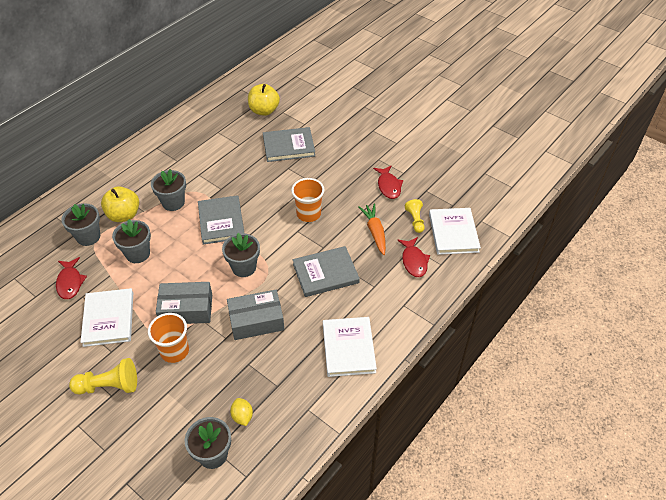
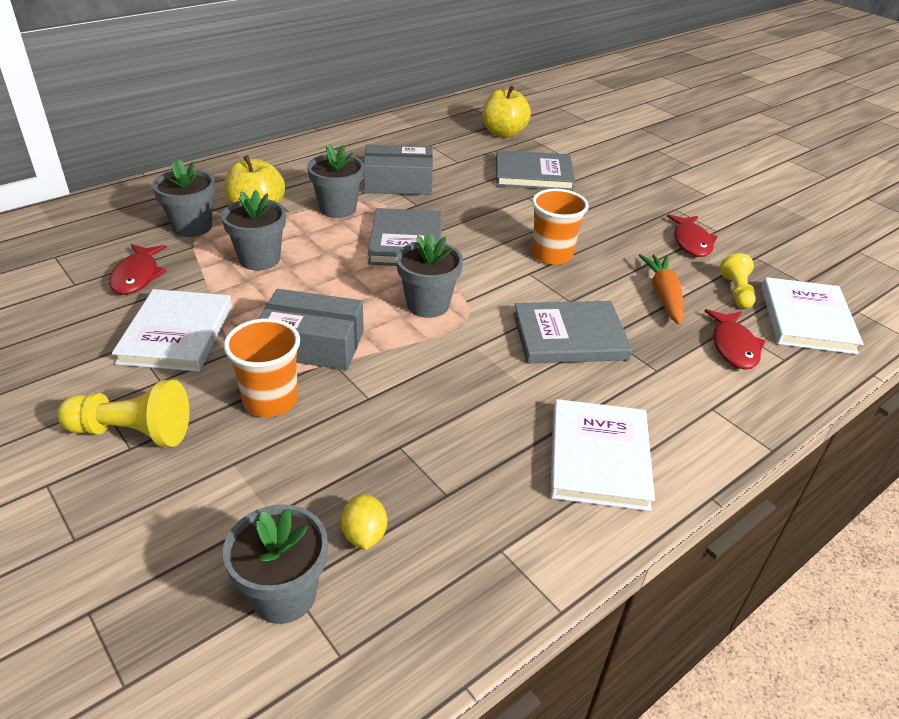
camera: 10 degrees right, 10 degrees down
grey box [227,290,284,340] -> grey box moved to [364,145,433,195]

